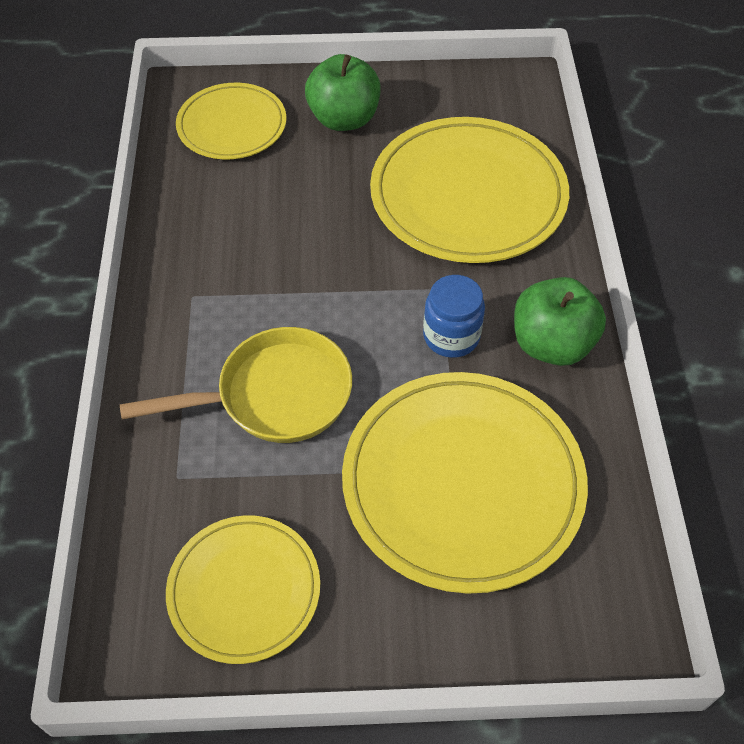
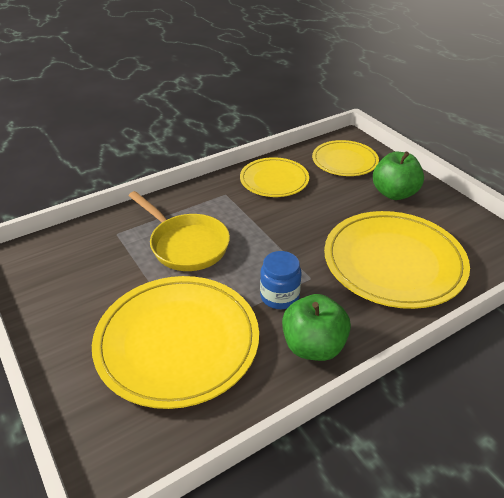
camera: 60 degrees right, 15 degrees down
yellow plate [166,515,320,664] -> yellow plate moved to [240,157,309,197]

